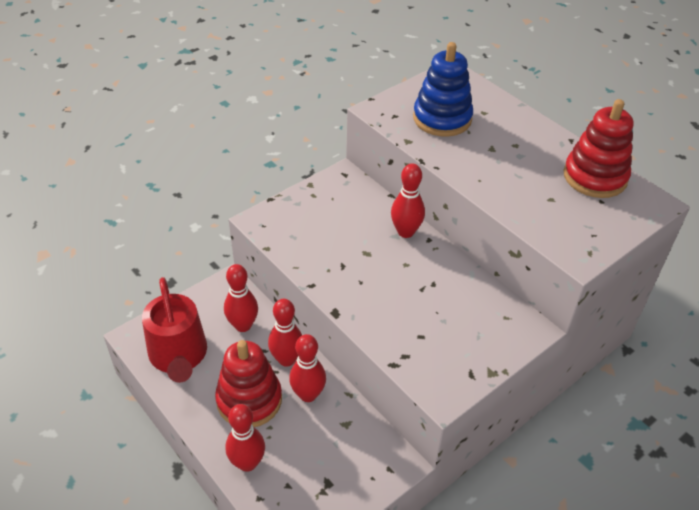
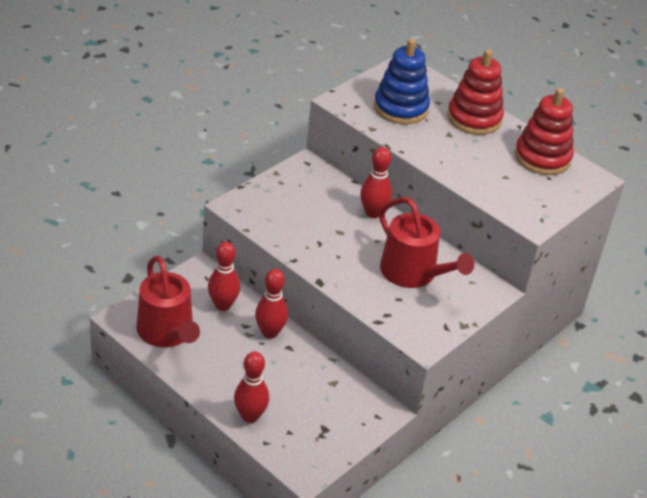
camera: 10 degrees left, 5 degrees down
red stacking toy [215,340,282,427] -> red stacking toy moved to [447,49,504,135]
red bowling pin [289,334,326,402] -> none
none -> red watering can [379,197,474,288]

